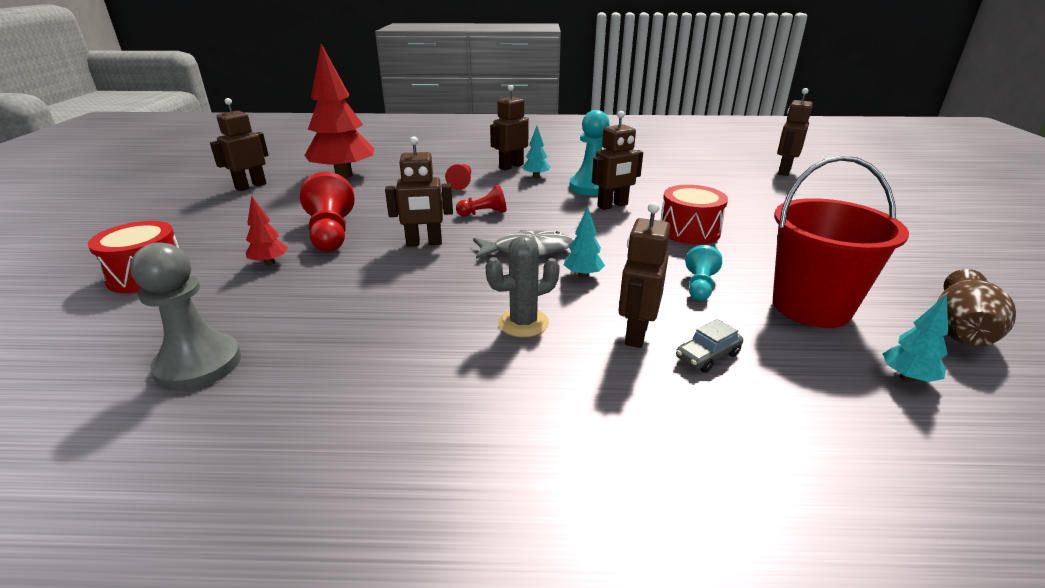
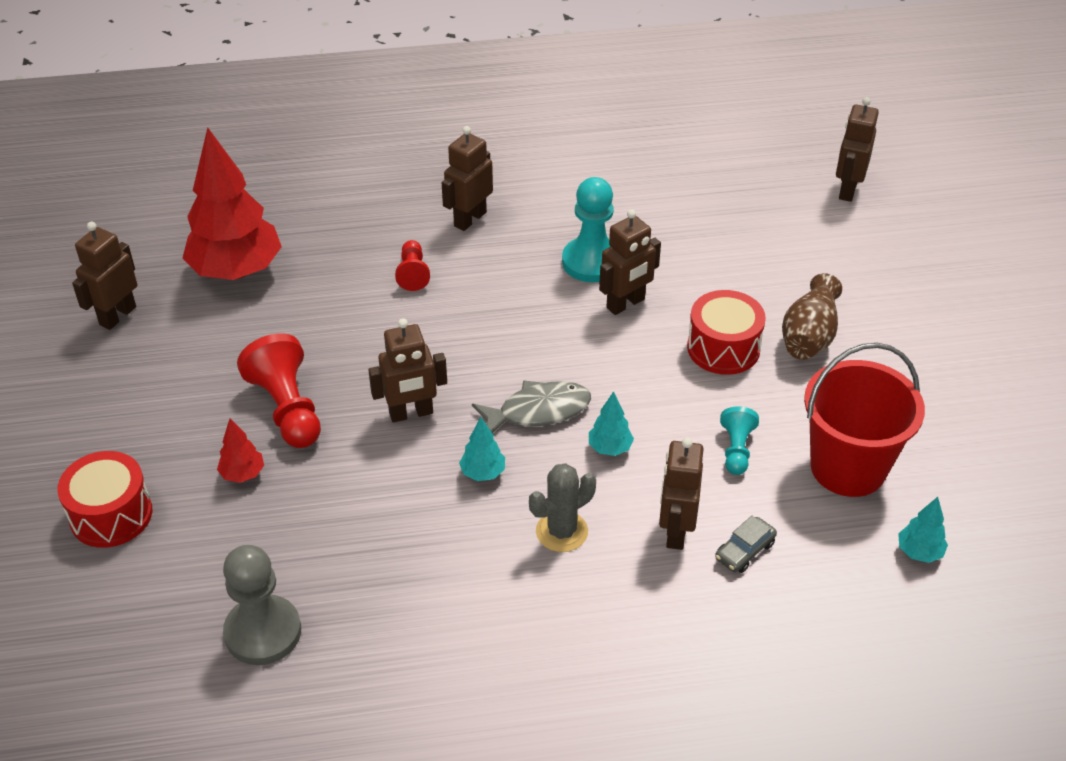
camera: 10 degrees left, 15 degrees up
red pawn [456,185,506,216] -> none
turquoise tree [523,126,550,178] -> turquoise tree moved to [459,417,505,481]
brown vase [937,269,1016,346] -> brown vase moved to [782,273,842,360]

